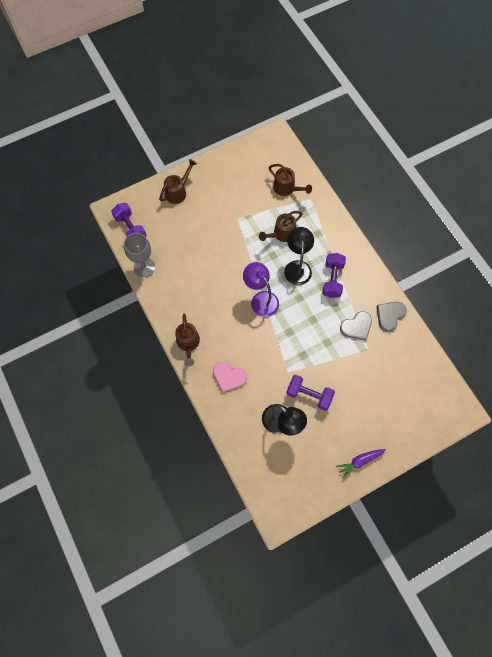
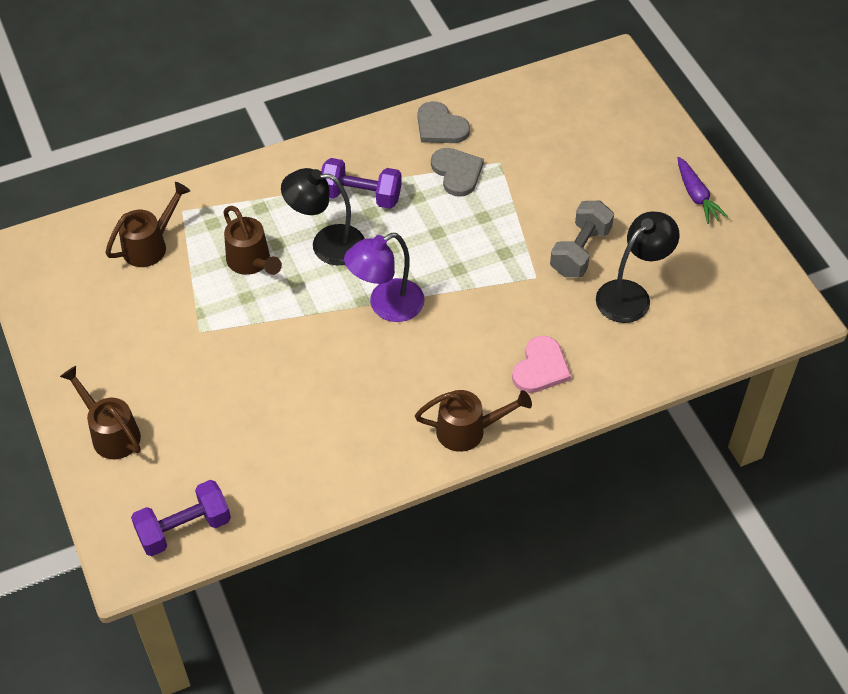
camera: 85 degrees left, 15 degrees down
grey goblet [124,233,155,278] -> none
purple dumbbell [286,375,335,411] -> grey dumbbell [550,201,614,277]

